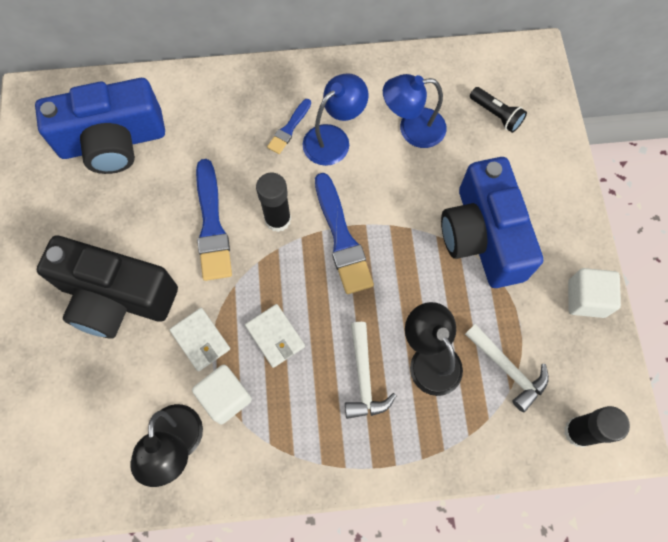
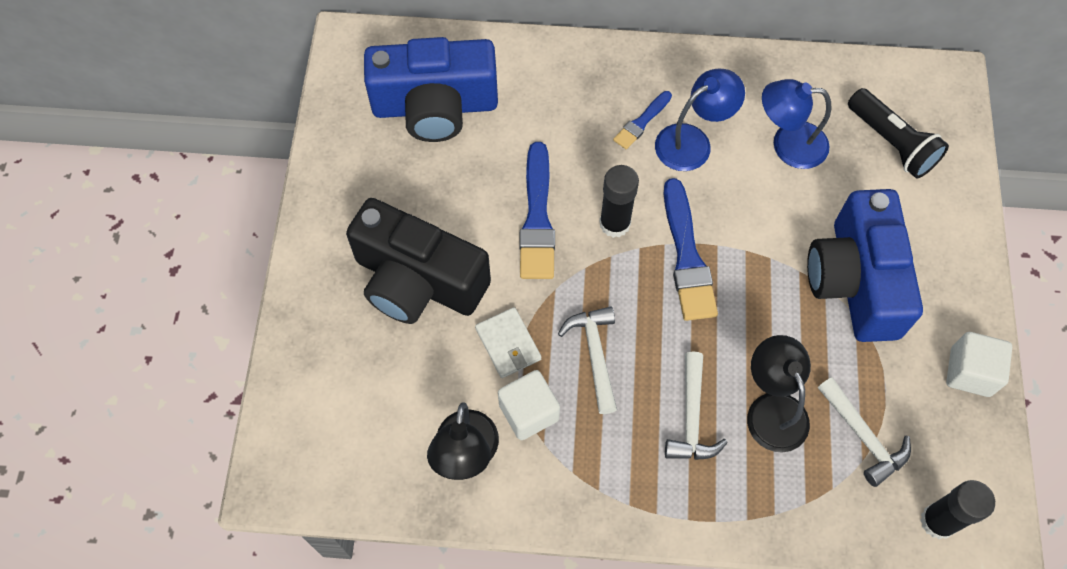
camera: 10 degrees right, 5 degrees down
white wallet [245,304,305,368] -> white hammer [558,306,617,414]
black flashlight [470,87,527,133] -> black flashlight [848,88,949,179], size x1.50

